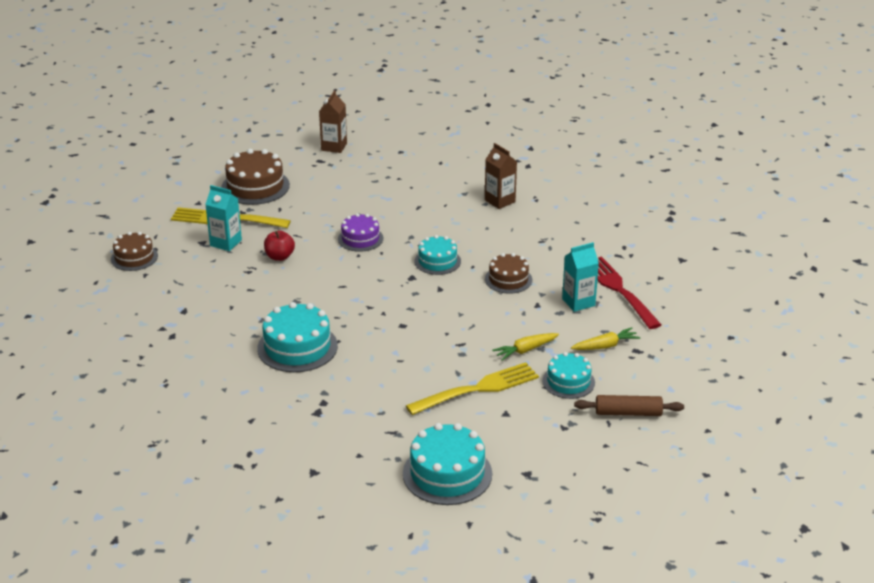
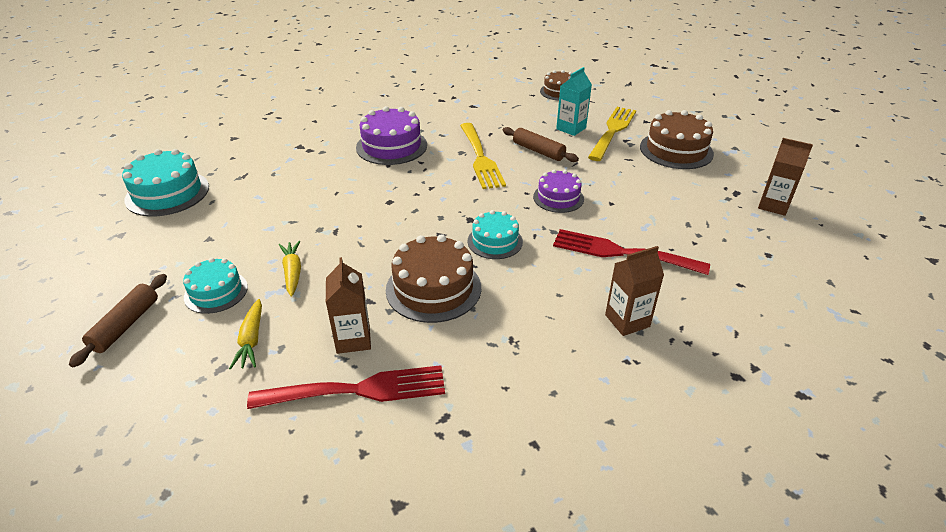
camera: 105 degrees right, 5 degrees up
turquoise cake [257,302,338,372] -> purple cake [356,106,427,165]
red apple [264,231,295,261] -> brown rolling pin [503,127,579,162]
yellow fork [406,362,539,415] -> yellow fork moved to [460,123,506,189]
brown cake [485,253,532,294] -> brown cake [386,234,481,323], size x1.58
turquoise carton [562,242,599,312] -> brown carton [326,257,371,354]
none -> red fork [553,229,710,275]

